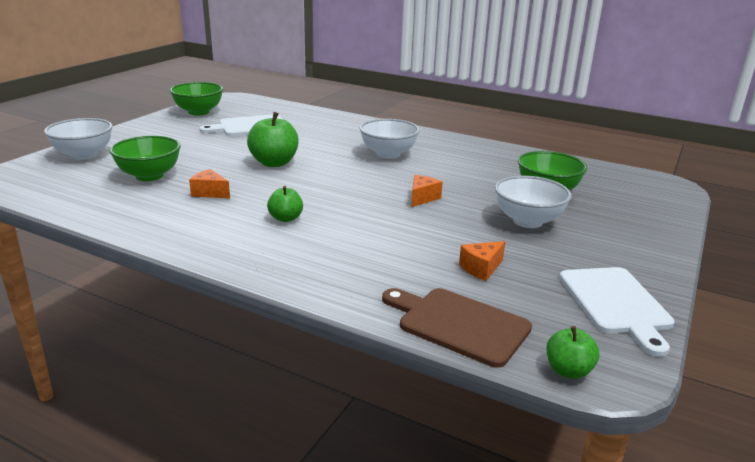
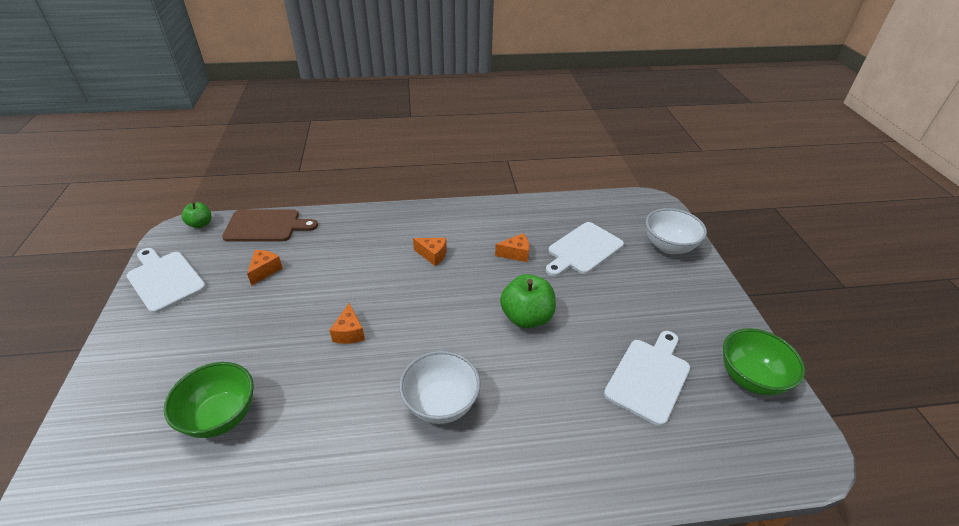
camera: 145 degrees right, 15 degrees up
green bowl [110,136,181,181] -> white cutting board [546,222,624,276]
green apple [267,186,303,222] -> orange cheese [413,238,447,266]
white bowl [495,176,571,228] -> none

